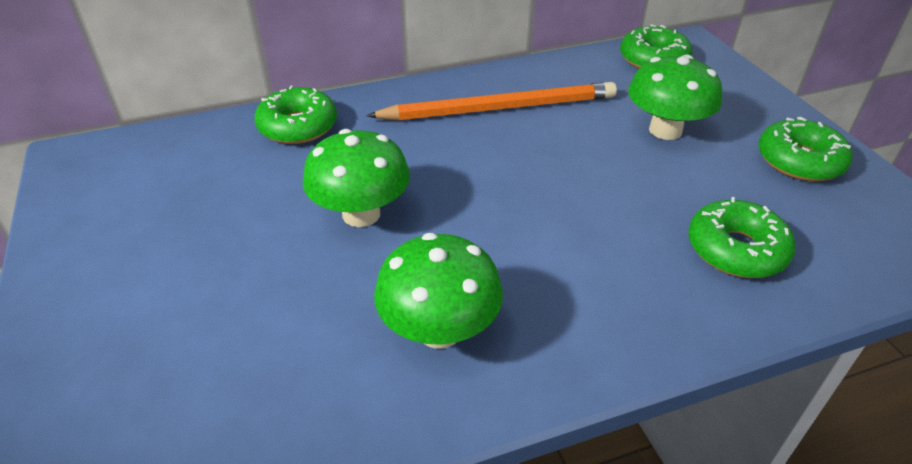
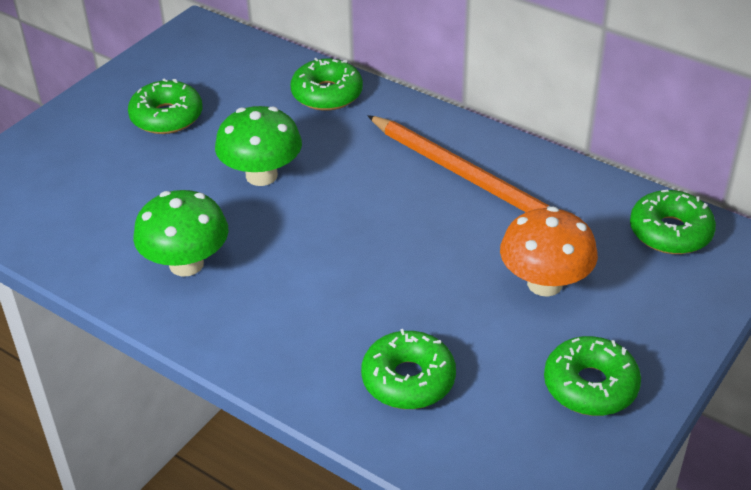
camera: 55 degrees right, 0 degrees up
green mushroom [628,54,722,140] -> orange mushroom [500,207,598,297]
none -> green donut [128,79,202,134]

